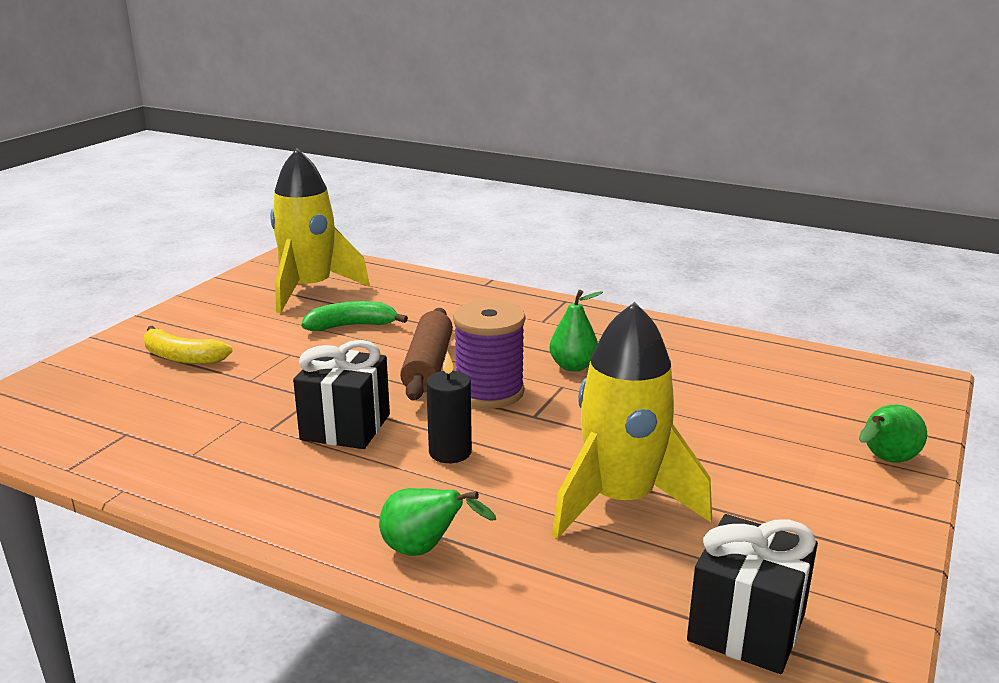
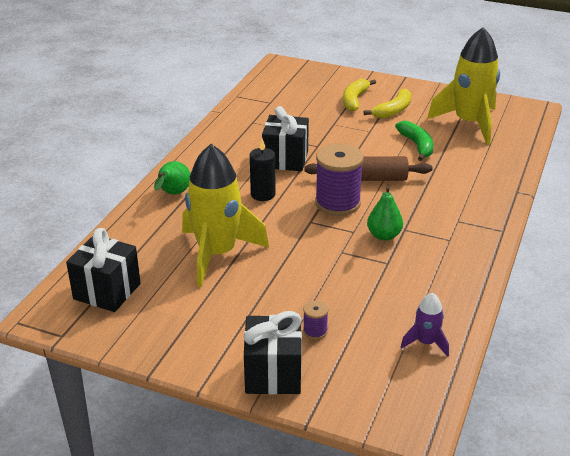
camera: 85 degrees right, 10 degrees up
green pear [859,405,927,463] -> black gift [244,311,302,395]
none -> purple spool [303,301,328,340]
none -> yellow banana [364,88,411,119]
none -> purple rocket [401,293,449,357]

